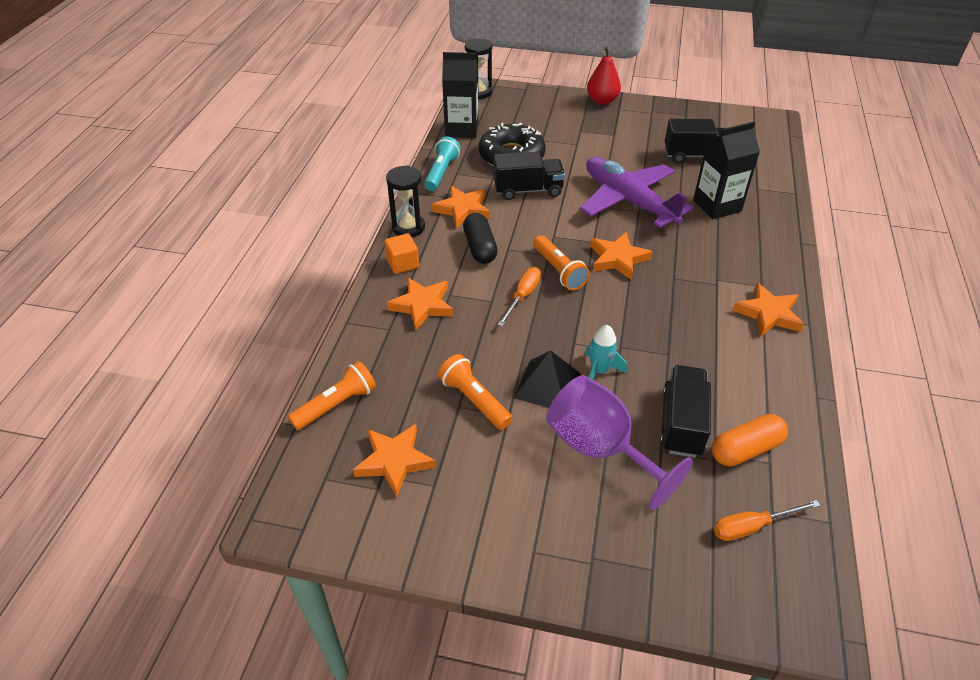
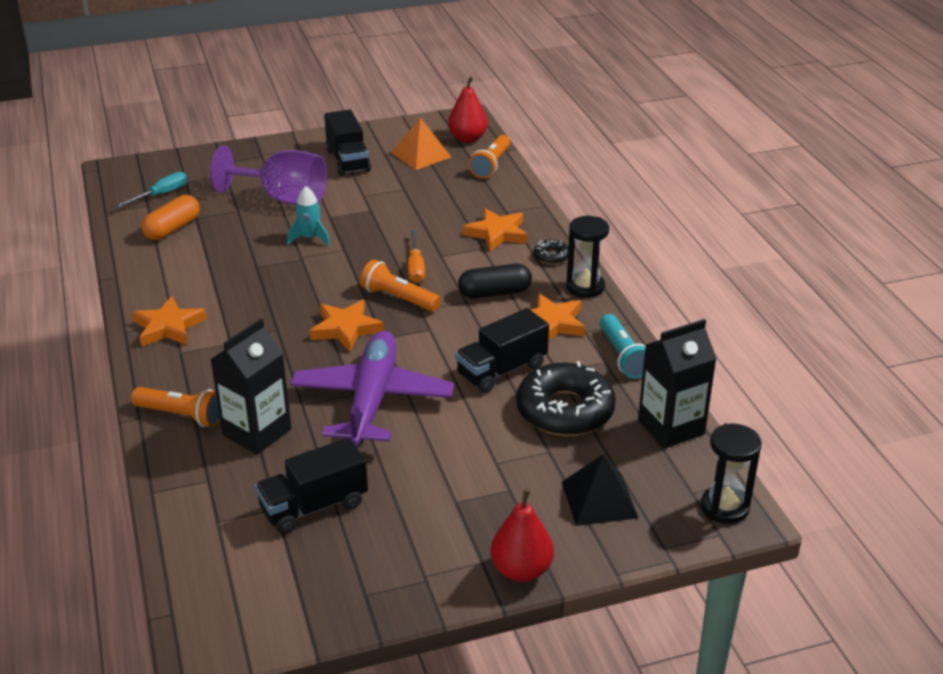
camera: 150 degrees right, 10 degrees down
orange star [353,424,436,497] -> orange pyramid [392,118,451,170]
orange cube [384,233,419,274] -> black donut [534,240,568,264]
orange flashlight [438,354,513,430] -> orange flashlight moved to [131,387,220,427]
black capsule [463,213,498,264] -> black capsule turned 60 degrees counterclockwise [458,264,532,299]
black pyramid [514,351,581,408] -> black pyramid moved to [562,454,638,526]
purple plane [580,157,694,228] -> purple plane turned 105 degrees counterclockwise [290,331,454,447]
black truck [660,365,711,458] -> black truck moved to [324,110,371,176]
orange screwdriver [714,500,820,541] -> turquoise screwdriver [114,172,188,208]
none -> red pear [448,77,488,143]

